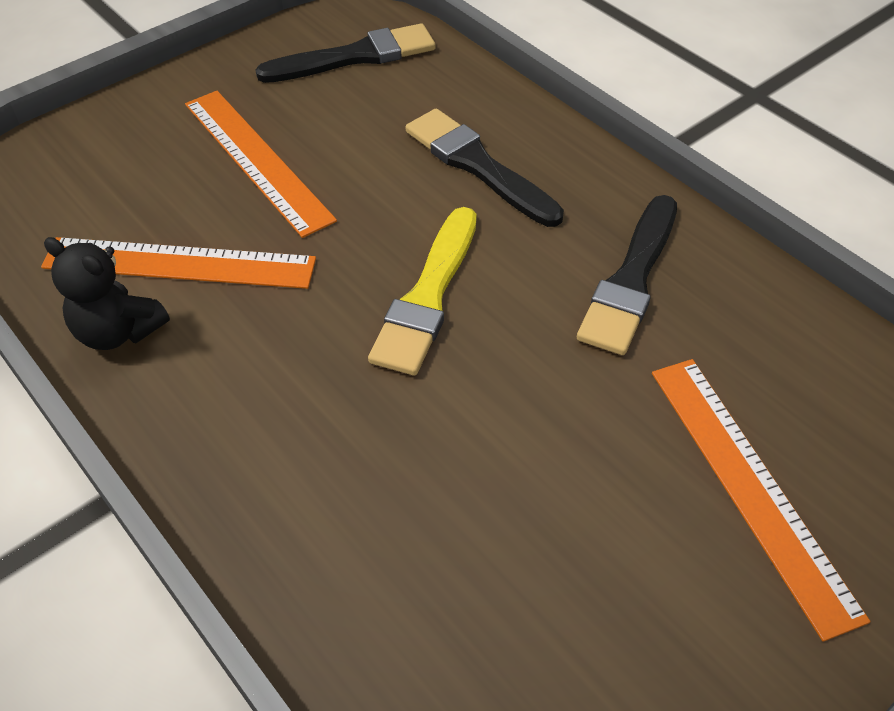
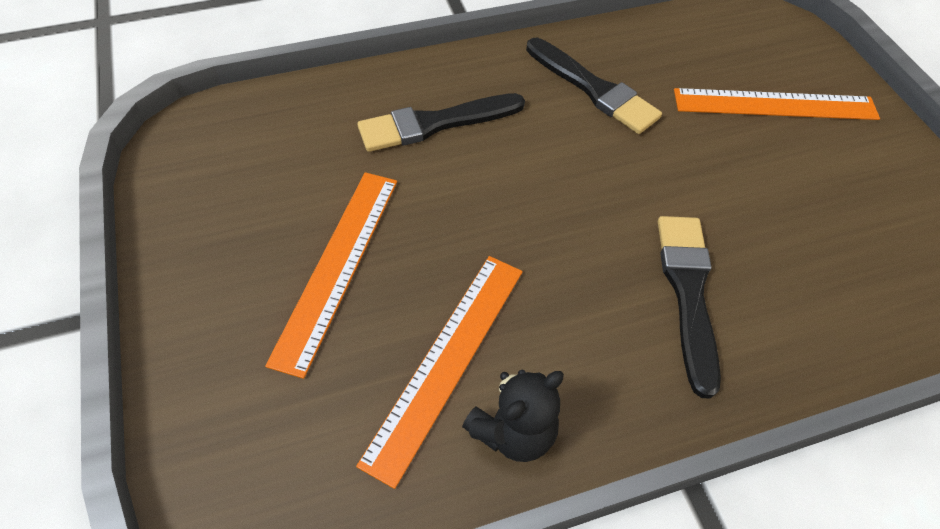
camera: 70 degrees left, 5 degrees up
orange ruler [185,91,337,238] -> orange ruler turned 60 degrees counterclockwise [265,172,397,379]
black brush [255,23,436,83] -> black brush moved to [658,216,721,399]
yellow brush [368,207,477,375] -> none

